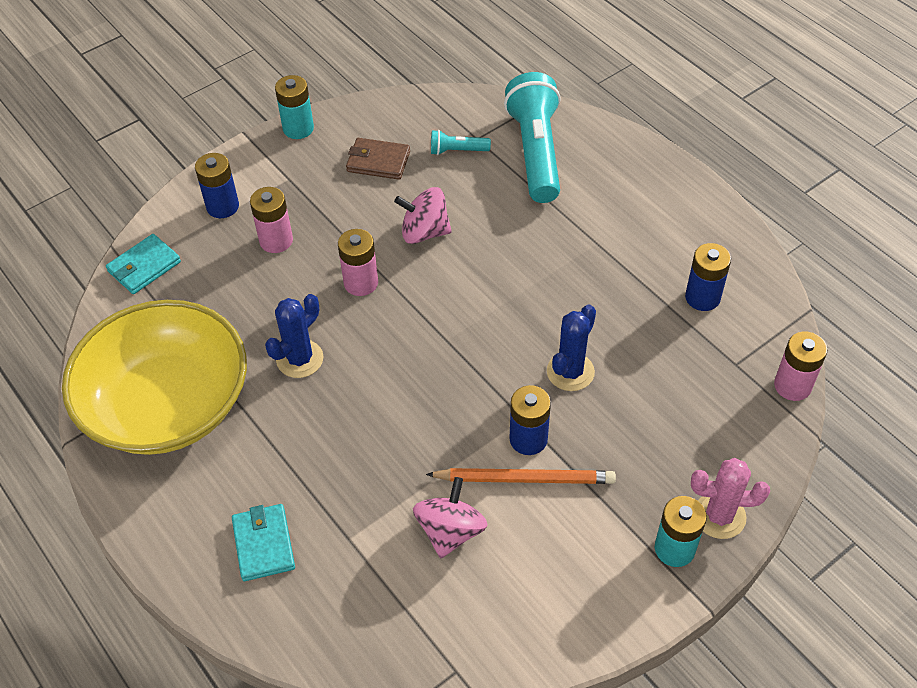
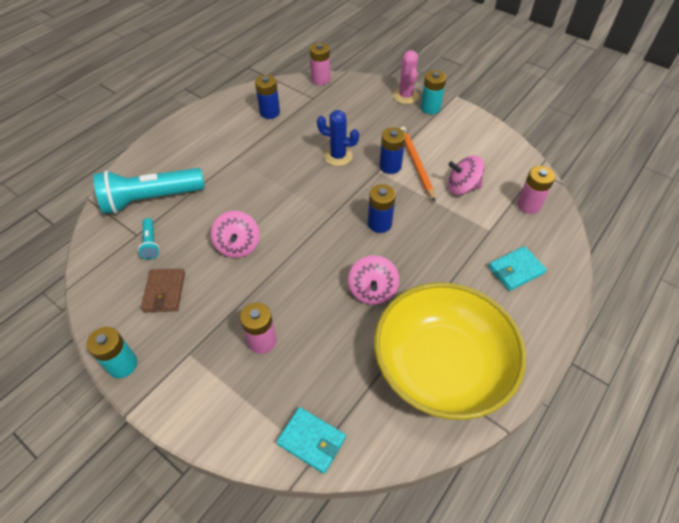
camera: 105 degrees left, 0 degrees up
blue battery [195,153,239,218] -> blue battery moved to [368,184,396,233]
blue cactus [265,294,324,378] -> pink spinning top [348,255,399,305]
pink battery [338,229,378,296] -> pink battery moved to [517,166,555,214]

